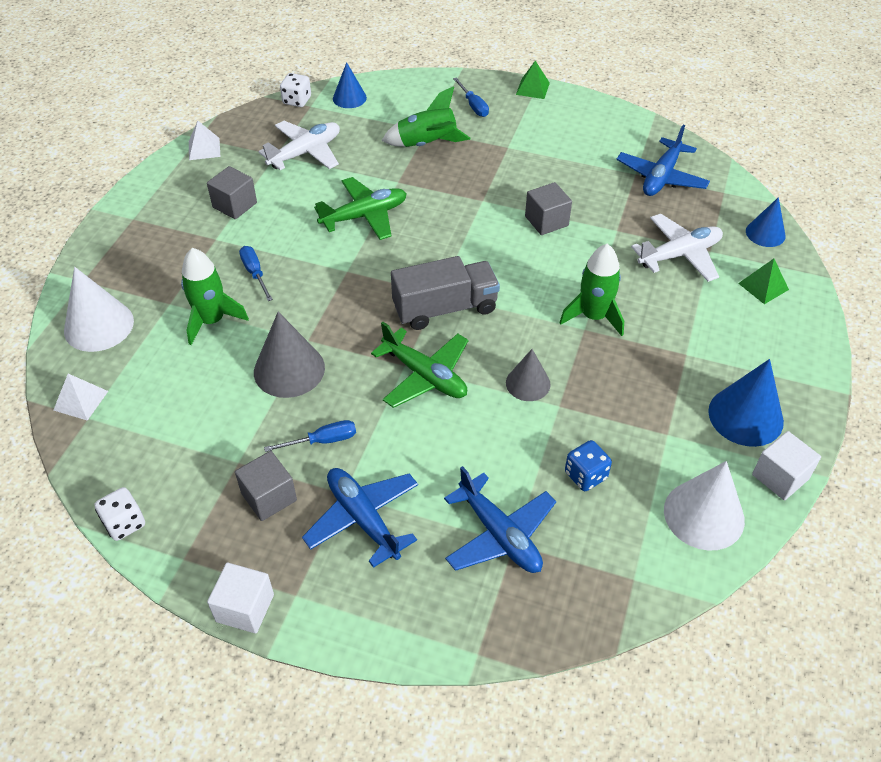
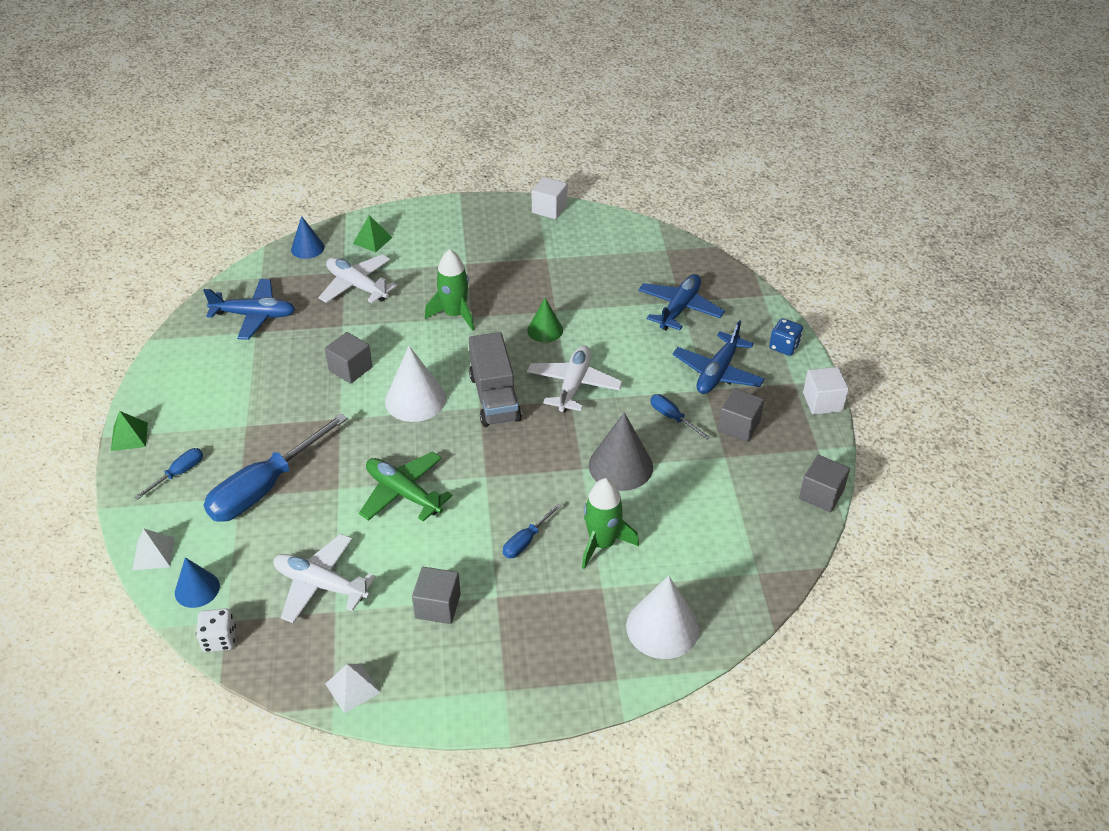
camera: 115 degrees left, 5 degrees down
white pyramid [53,374,108,421] -> white pyramid moved to [132,528,175,570]
white dice [95,487,145,541] -> grey cube [799,455,850,512]
green plane [371,322,468,408] -> white plane [527,345,623,412]
green rocket [382,86,471,147] -> blue screwdriver [204,413,348,522]
grey truck [391,256,500,330] -> grey truck turned 150 degrees counterclockwise [469,332,522,427]
grey cone [506,349,551,401] -> green cone [527,298,563,343]
blue dice [565,440,612,491] -> blue dice moved to [769,318,803,356]
white cone [664,461,745,550] -> white cone moved to [385,346,446,422]
blue cone [708,359,784,447] -> none

